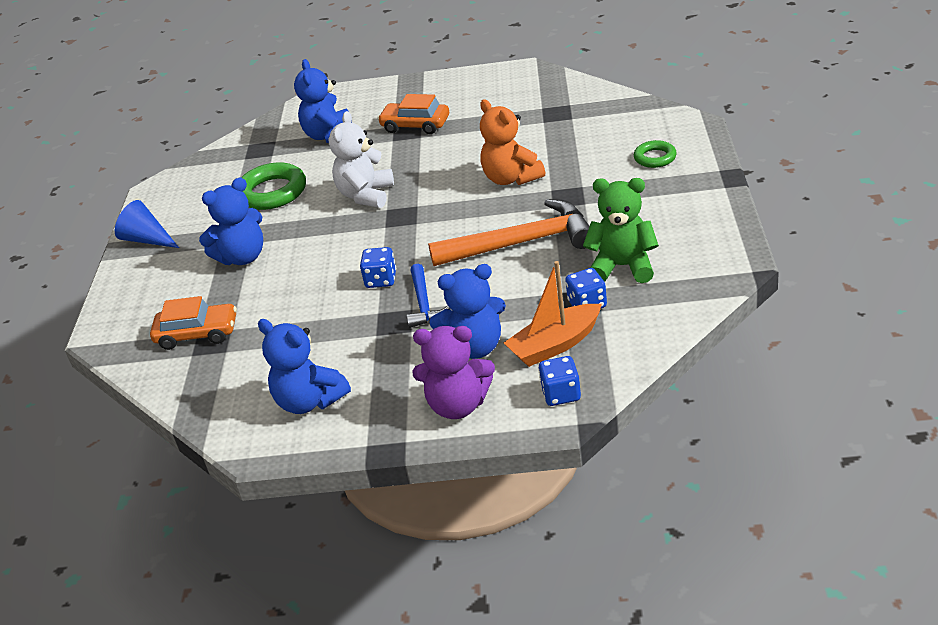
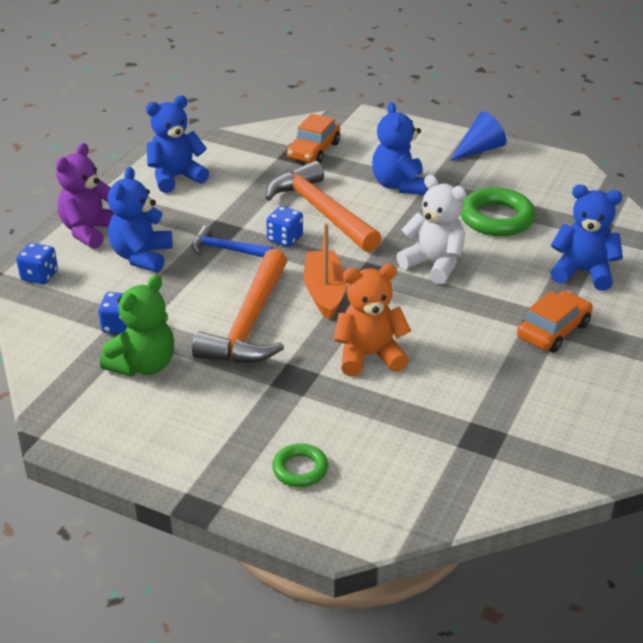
camera: 110 degrees right, 0 degrees up
orange boat [504,261,602,367] -> orange boat moved to [304,223,347,320]
none -> orange hammer [266,161,381,252]

